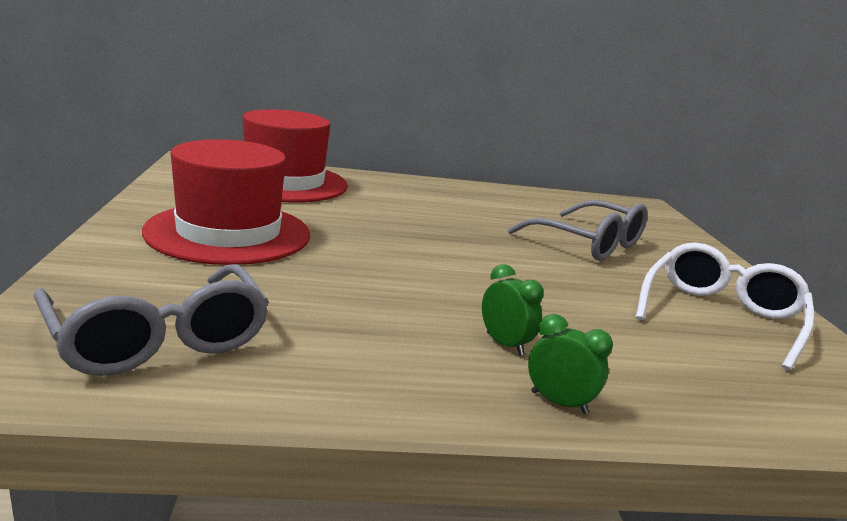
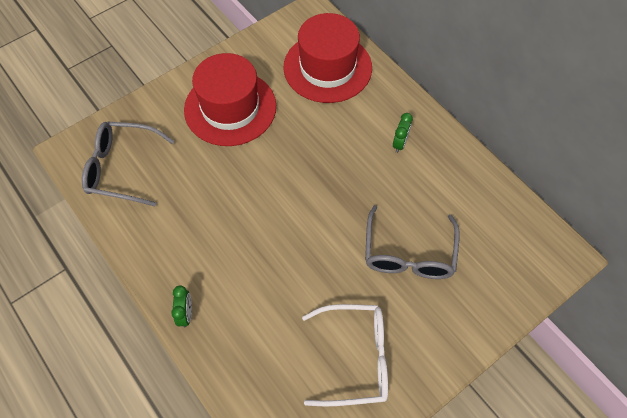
camera: 60 degrees right, 40 degrees up
grey glasses [34,264,269,376] -> grey glasses turned 75 degrees clockwise [82,122,174,206]
green clock [482,264,544,356] -> green clock moved to [393,113,413,153]

